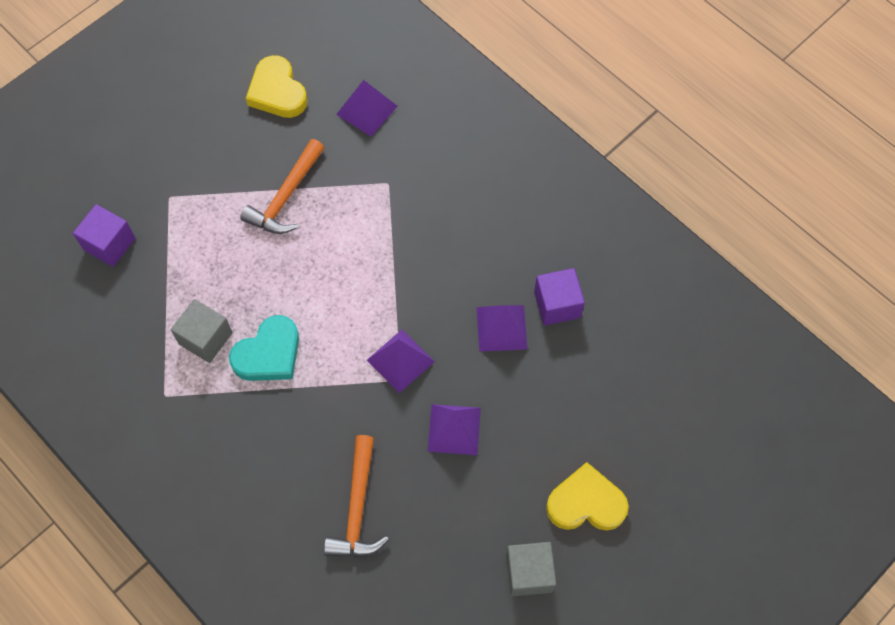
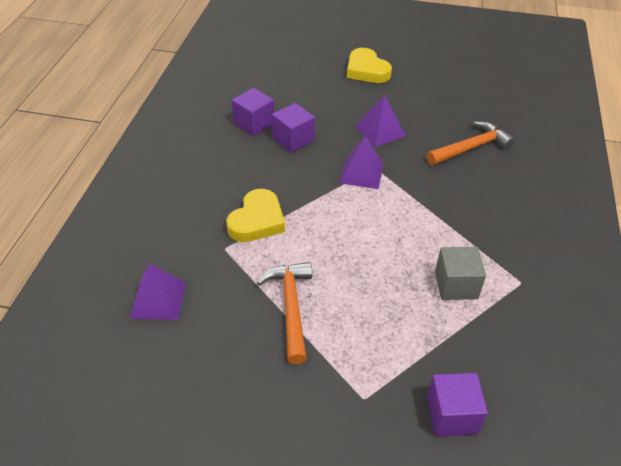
camera: 125 degrees left, 20 degrees down
turquoise heart [229,315,299,381] -> none
orange hammer [241,139,324,234] -> orange hammer turned 90 degrees counterclockwise [256,262,312,365]
yellow heart [246,55,308,118] -> yellow heart moved to [226,189,285,242]
purple pyramid [477,305,527,352] -> purple cube [272,103,315,153]
grey cube [506,542,556,597] -> none

